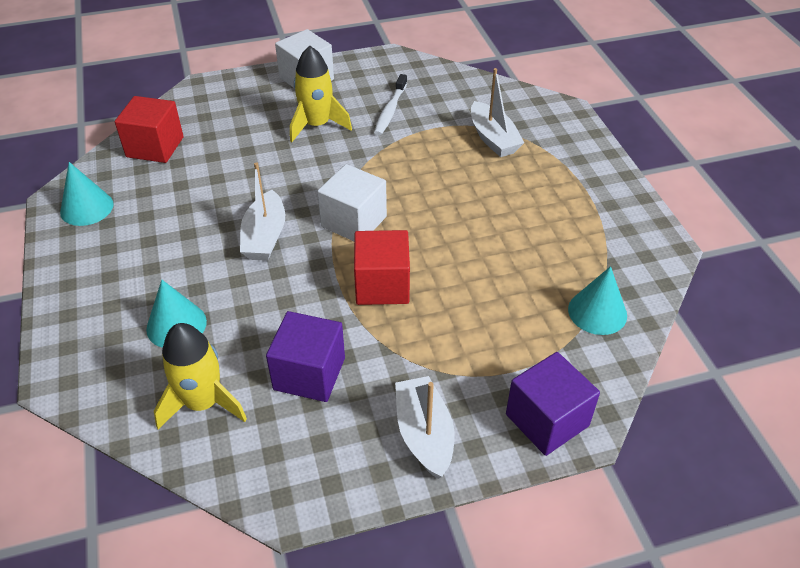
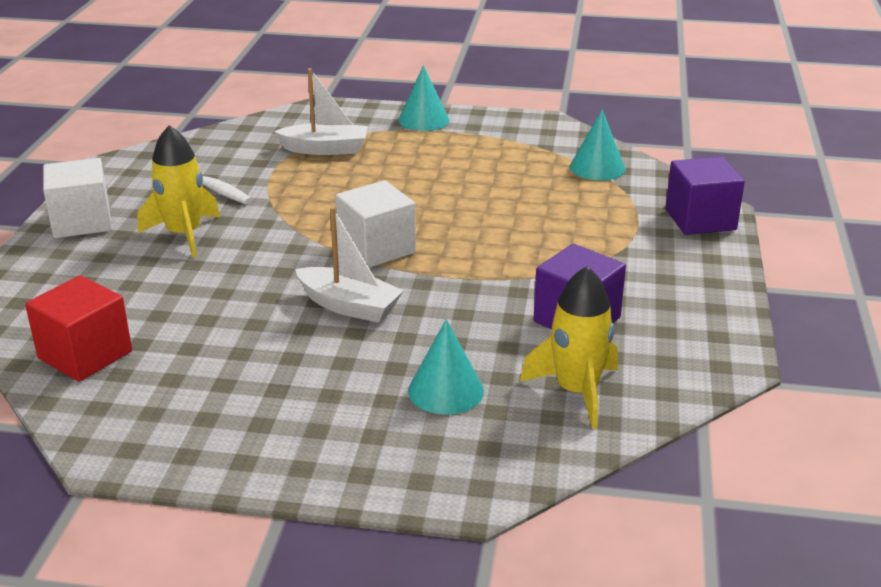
camera: 65 degrees left, 15 degrees down
turquoise cone [60,162,114,226] -> turquoise cone moved to [398,65,449,131]
red cube [354,230,410,305] -> none
white boat [395,376,454,479] -> none

